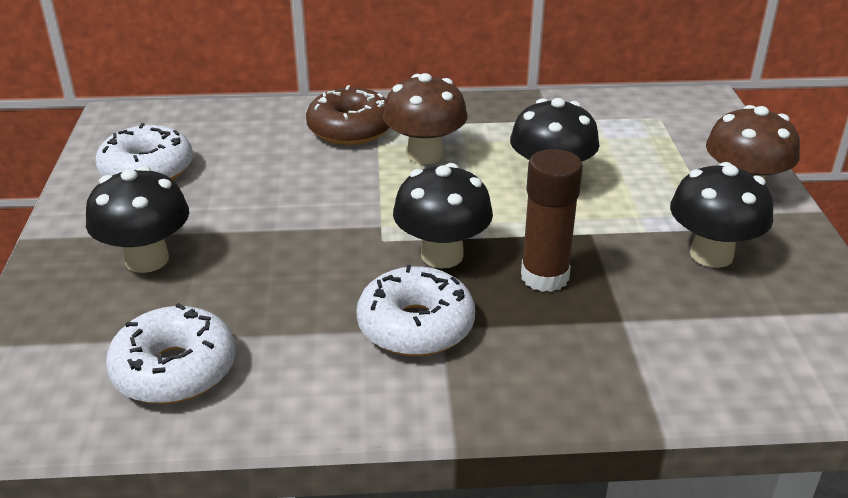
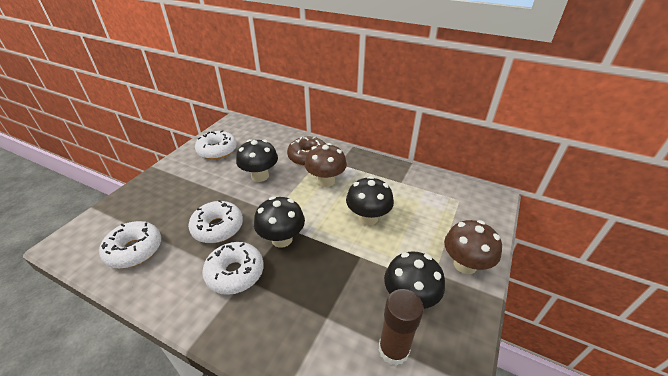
camera: 30 degrees right, 5 degrees up
black mushroom [86,166,189,273] -> black mushroom moved to [236,139,278,182]
brown glue stick [521,149,583,292] -> brown glue stick moved to [378,289,424,366]
none -> white donut [188,200,243,243]

